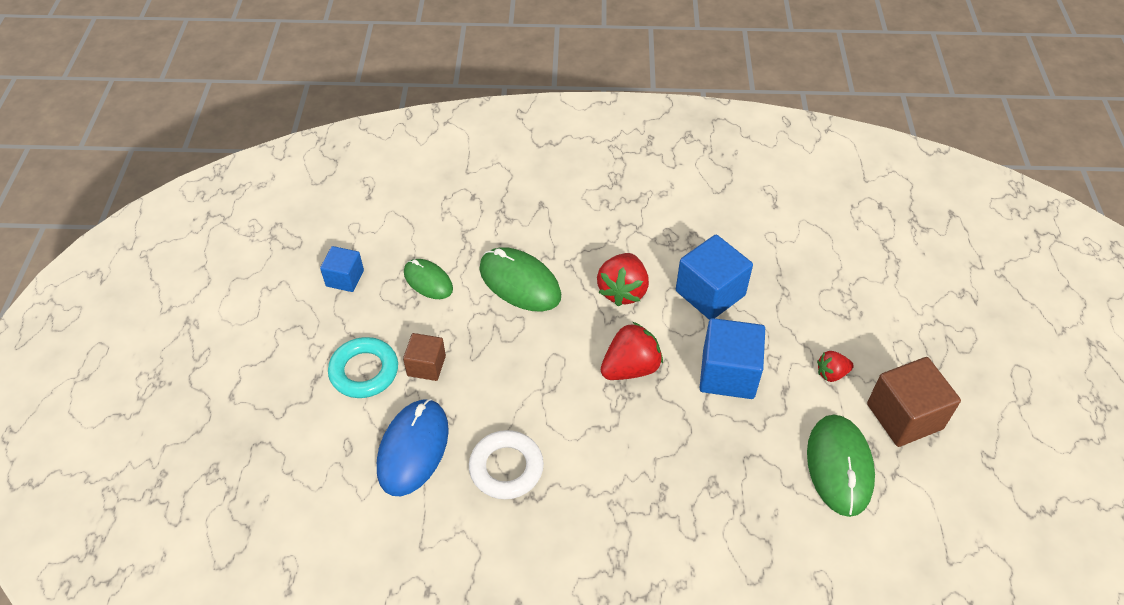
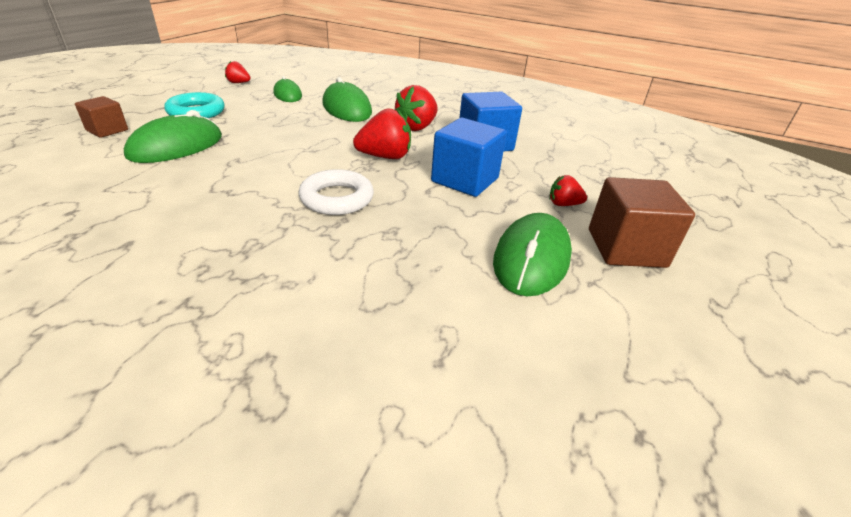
camera: 20 degrees right, 15 degrees down
blue cube [320,246,364,292] -> red strawberry [225,61,250,83]
blue mouse [377,399,449,496] -> green mouse [123,110,222,163]
brown cube [403,333,446,381] -> brown cube moved to [75,96,128,138]
white ring [469,430,544,499] -> white ring moved to [298,169,374,215]

